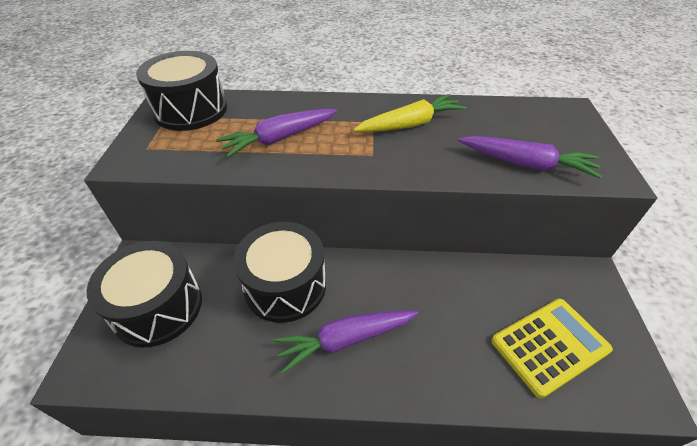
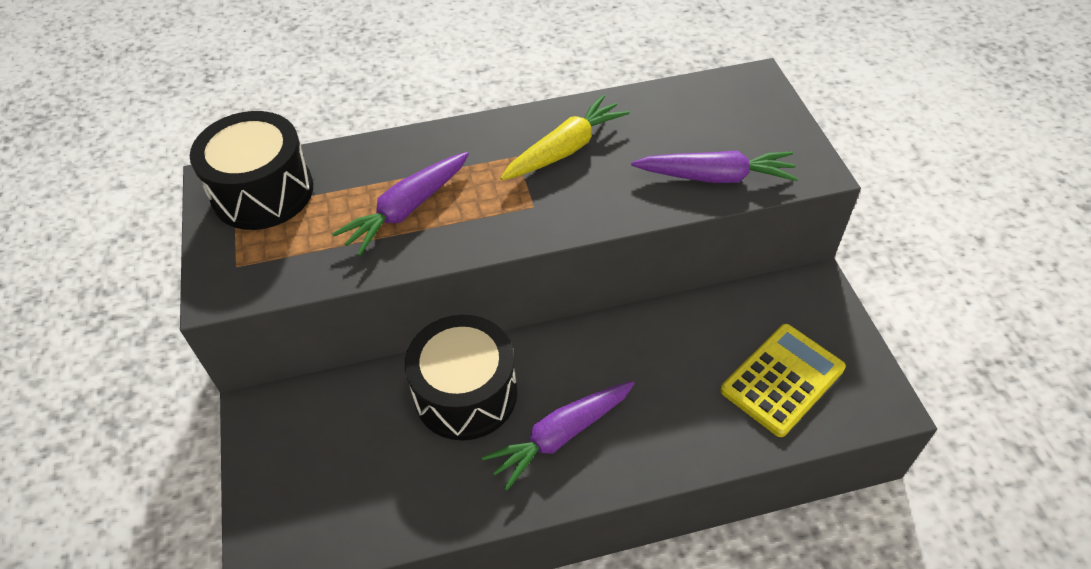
camera: 15 degrees left, 5 degrees up
black drum [87,241,202,348] -> none

